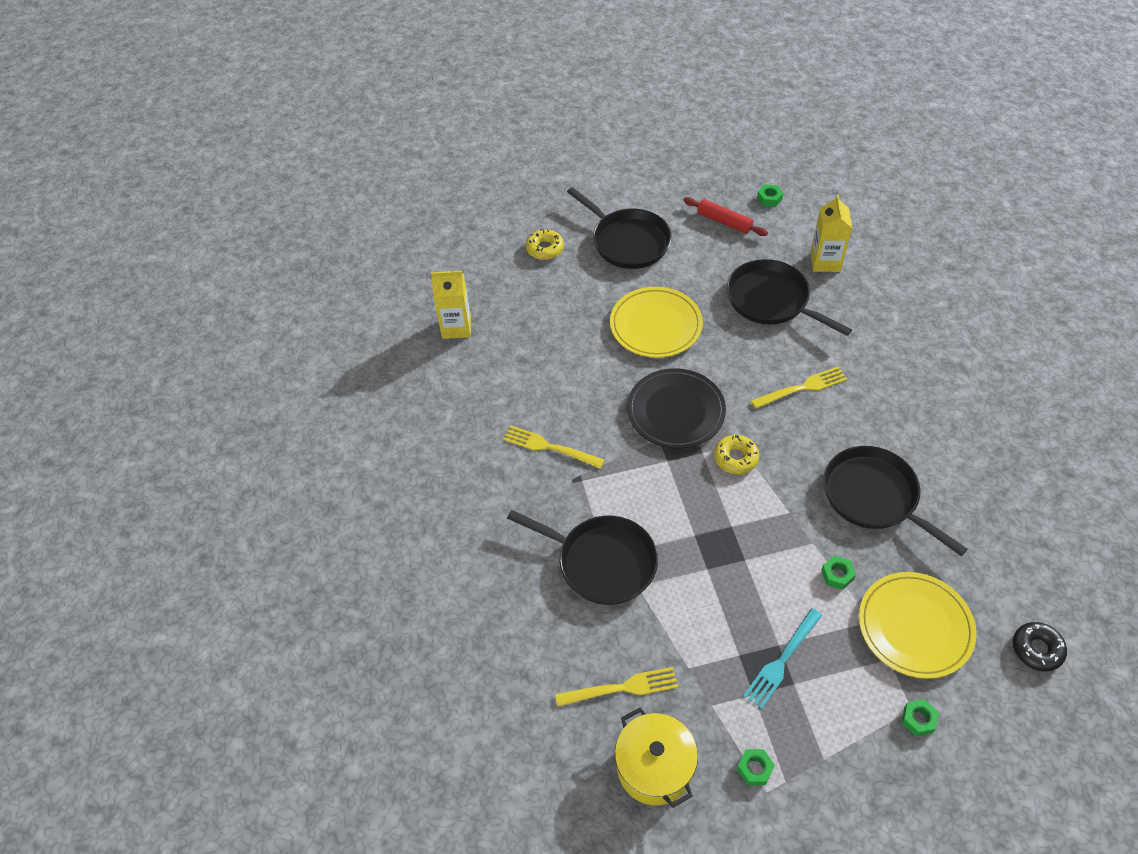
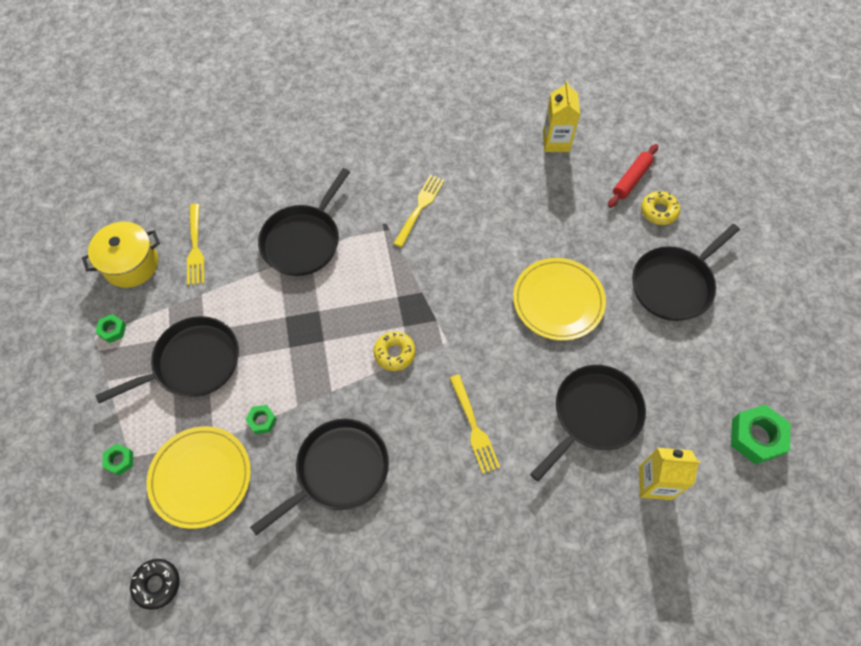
camera: 90 degrees right, 10 degrees up
black plate [627,368,726,449] -> none
red rolling pin [683,197,768,236] -> red rolling pin moved to [608,144,658,208]
turquoise fork [743,608,823,709] -> black pan [95,316,239,403]
green nut [757,184,783,207] -> green nut [731,405,790,465], size x1.92

